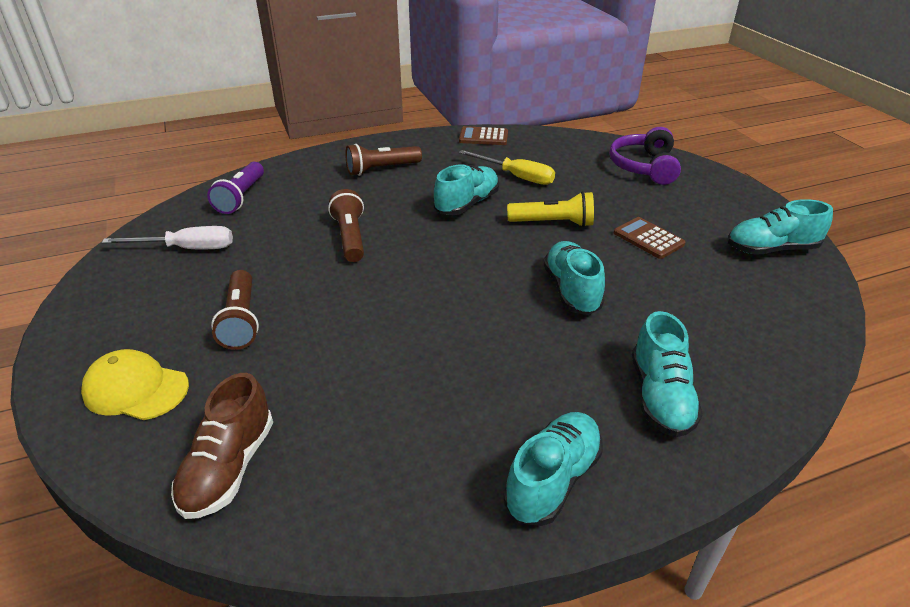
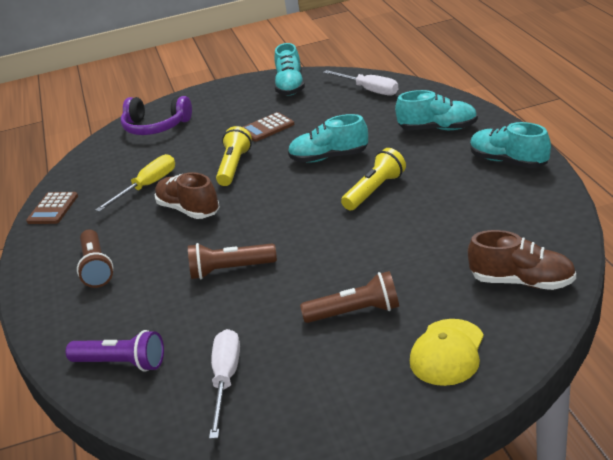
camera: 80 degrees left, 5 degrees down
turquoise shoe [434,164,499,215] -> brown shoe [155,172,220,219]
none -> white screwdriver [323,70,398,96]
none -> yellow flashlight [341,148,406,210]

